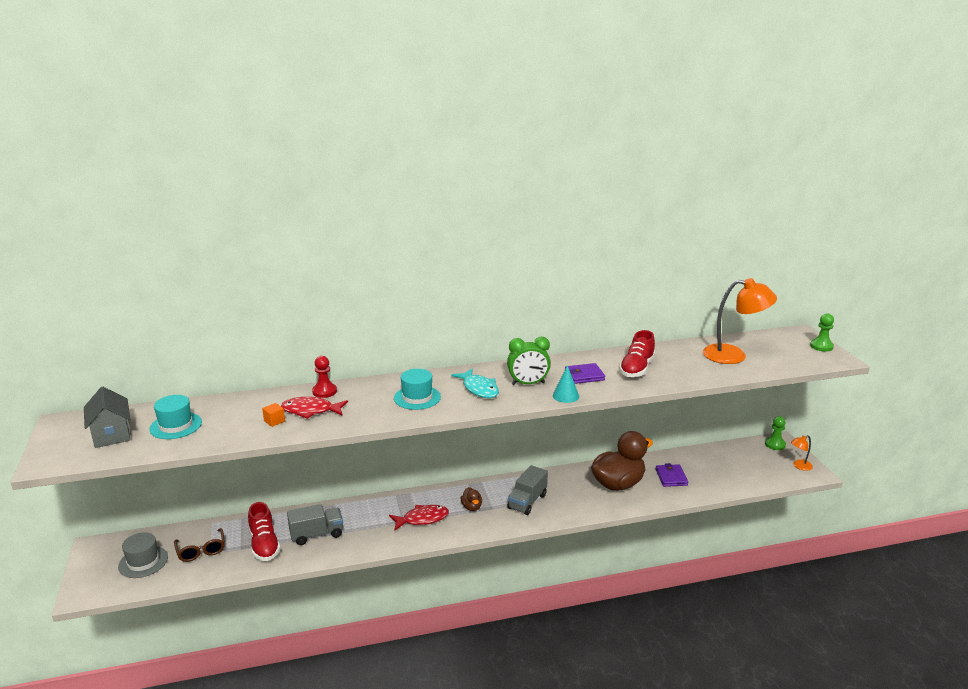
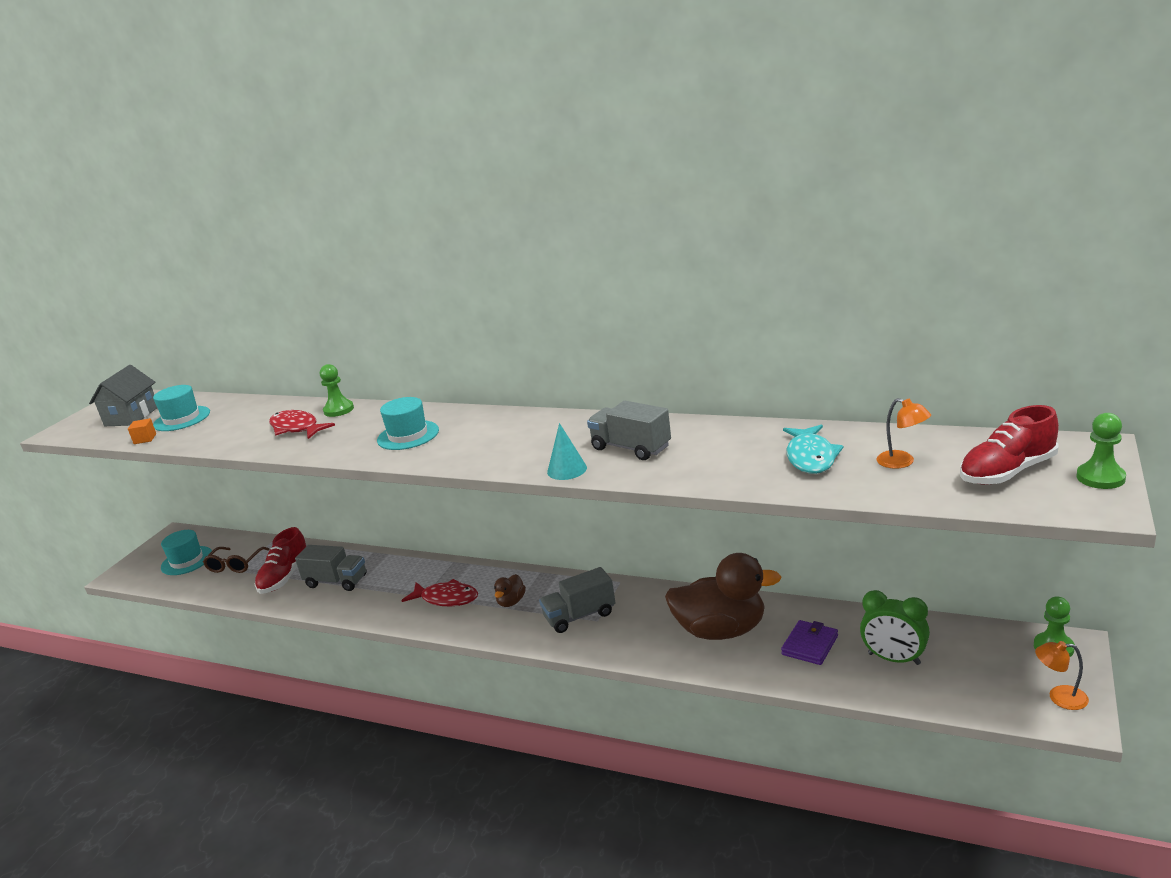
camera: 40 degrees right, 0 degrees up
grey hat [118,532,168,578] -> turquoise hat [161,530,212,575]
orange cube [262,403,285,427] -> orange cube moved to [128,418,156,444]
red pawn [312,356,337,398] -> green pawn [320,364,354,417]
turquoise fish [451,368,499,398] -> turquoise fish moved to [783,424,843,474]
green clock [507,337,551,385] -> green clock moved to [860,590,930,665]
purple wallet [565,363,605,384] -> grey truck [587,401,671,460]
red shoe [619,330,655,377] -> red shoe moved to [960,405,1059,485]
orange lamp [703,278,777,364] -> orange lamp [877,398,931,469], size x0.48

